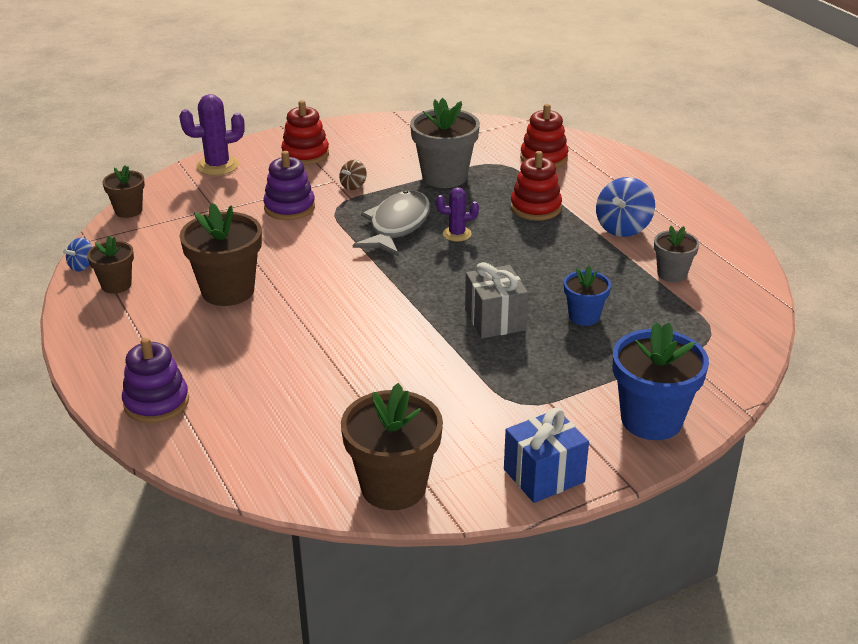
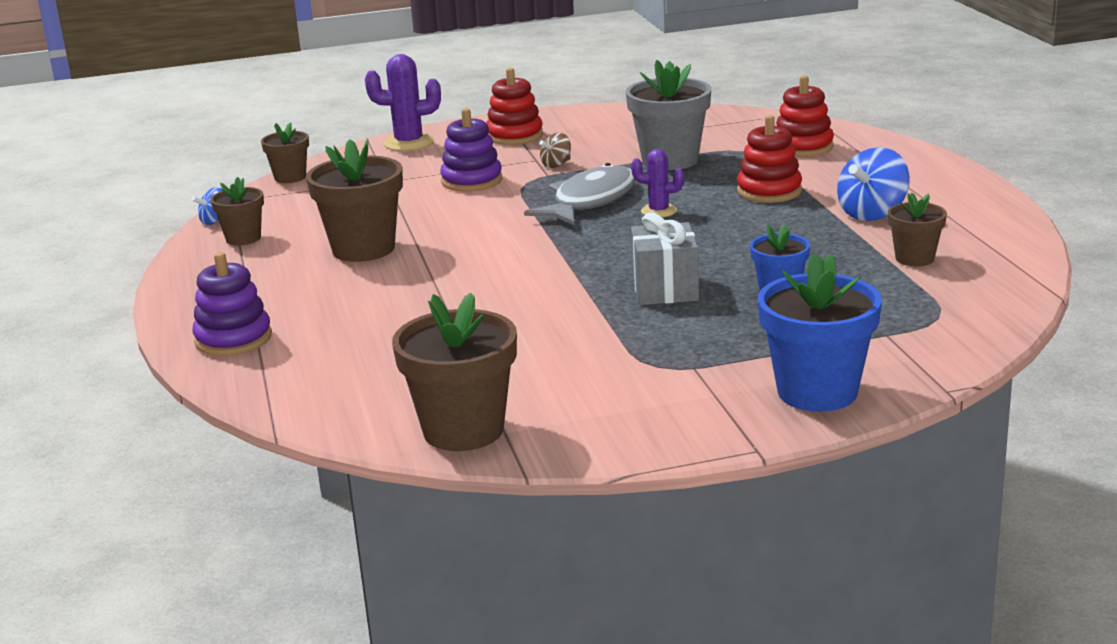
camera: 15 degrees right, 10 degrees down
blue gift [504,408,589,503] -> none
grey flower pot [654,226,699,282] -> brown flower pot [888,193,947,267]

